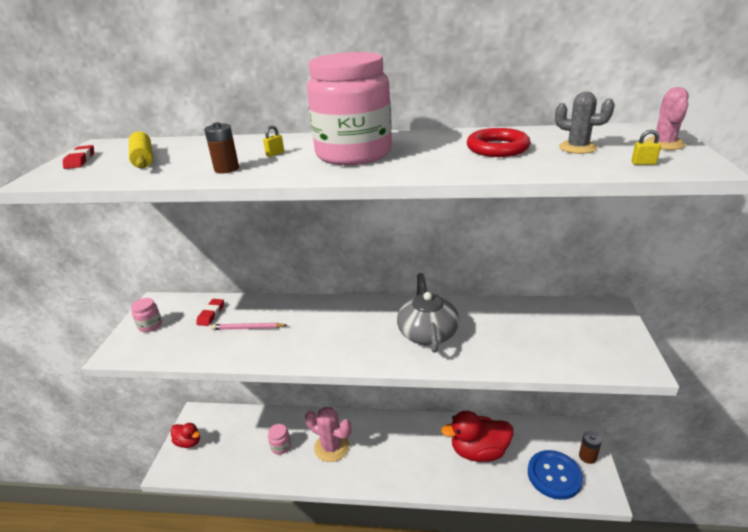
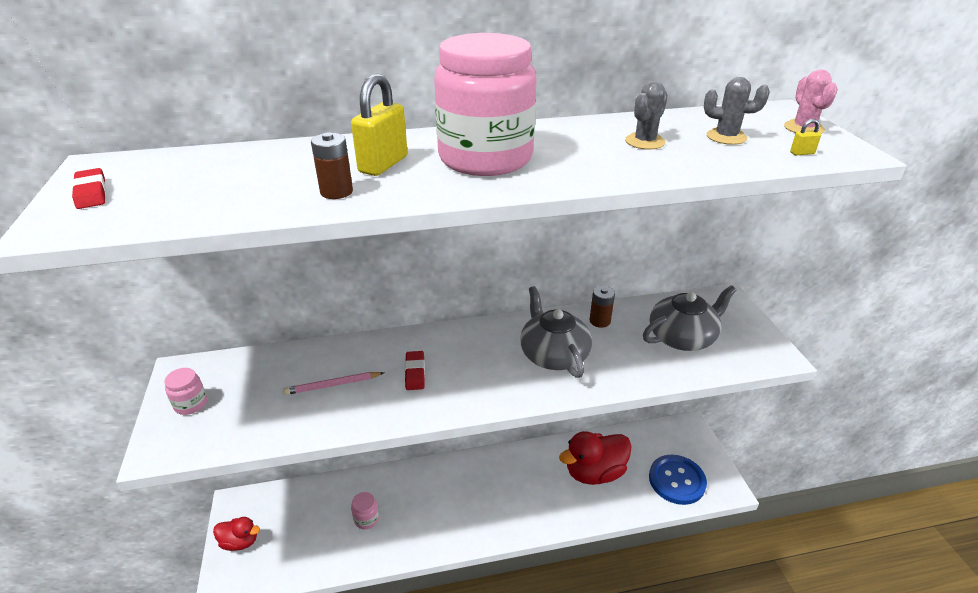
camera: 20 degrees left, 5 degrees up
yellow rolling pin [129,131,153,168] -> none
red eraser [196,299,224,326] -> red eraser moved to [405,351,425,390]
yellow padlock [263,125,284,157] -> yellow padlock [351,74,408,176], size x2.42
pink cactus [305,407,351,462] -> none
red ring [467,128,531,157] -> grey cactus [625,81,668,149]
brown battery [579,431,602,464] -> brown battery moved to [590,286,615,328]
none -> grey teapot [643,285,736,351]

